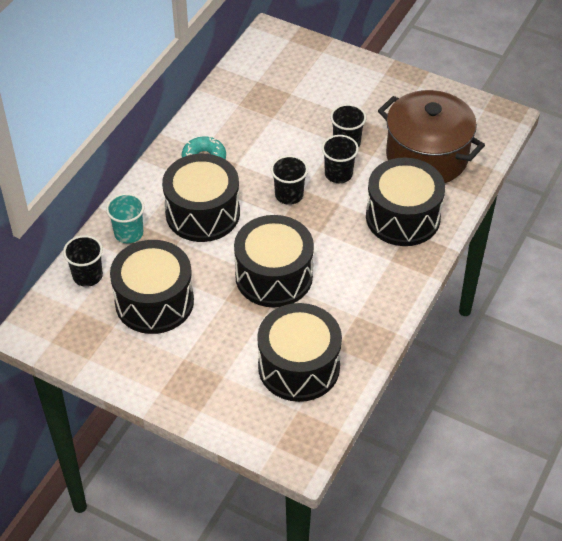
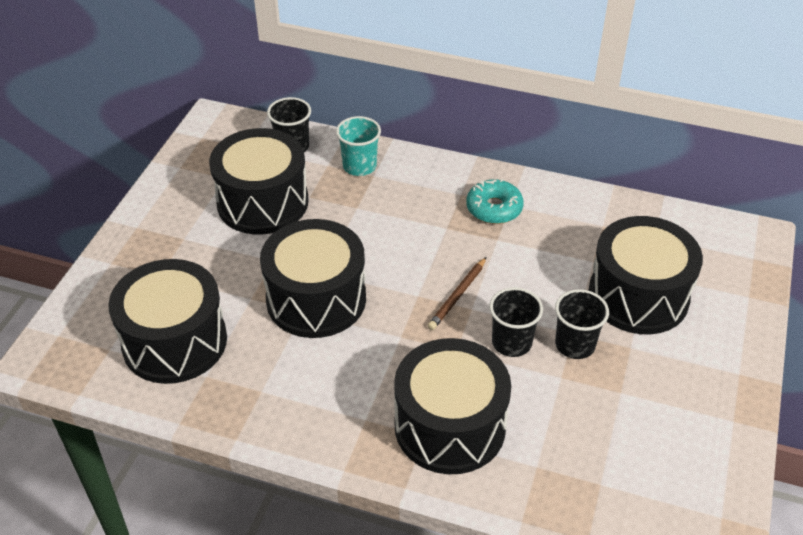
camera: 80 degrees right, 5 degrees down
black drum [162,154,240,242] -> black drum moved to [589,216,703,334]
black cup [271,155,308,205] -> brown pencil [428,257,487,330]
brown pot [378,90,485,183] -> none

